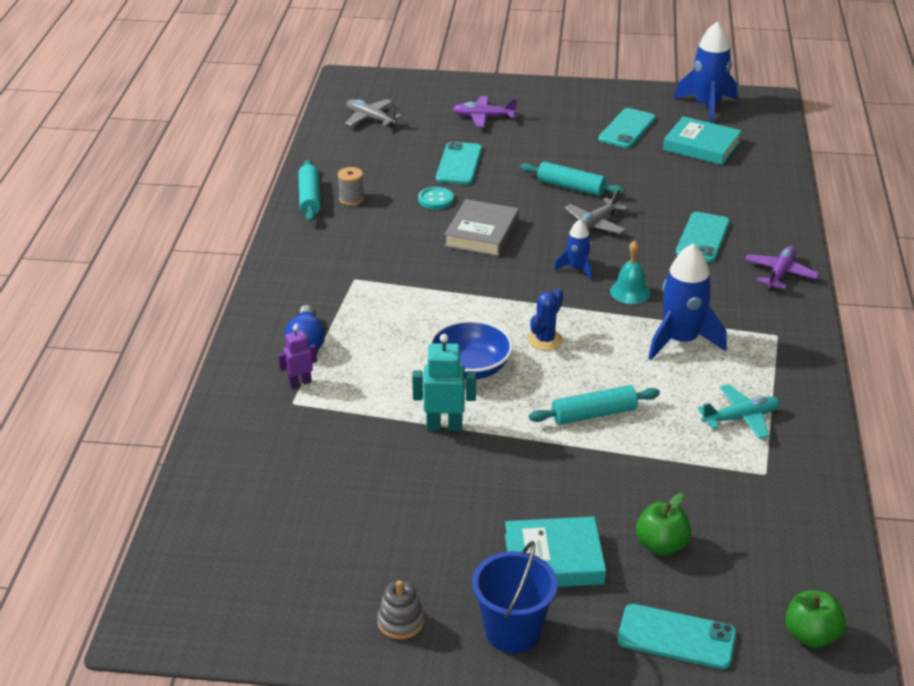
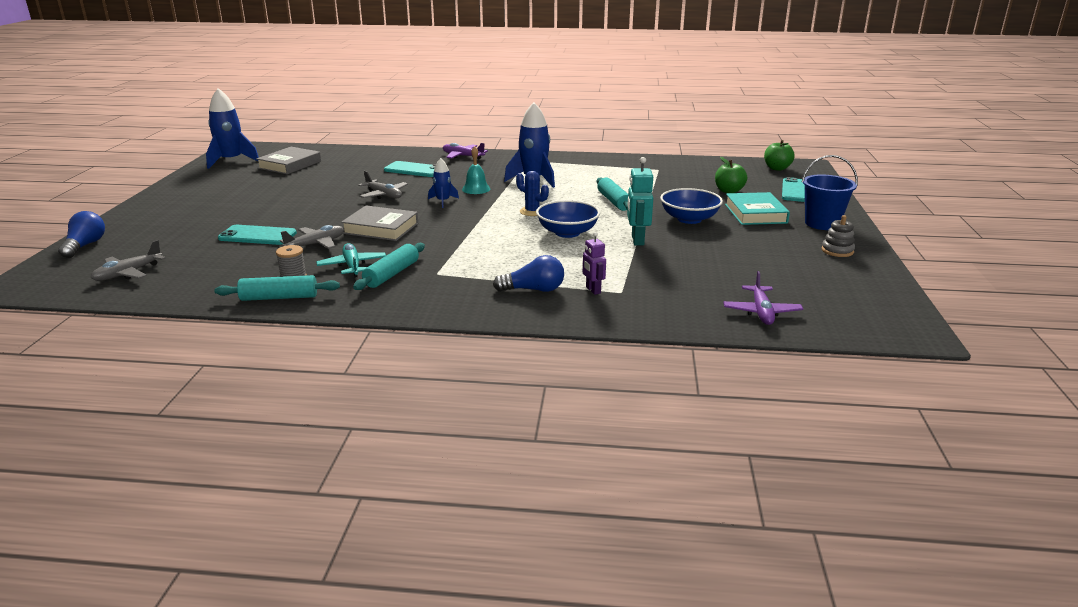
camera: 90 degrees left, 10 degrees down
turquoise button [418,187,454,209] -> grey plane [280,225,344,249]
purple plane [452,96,517,127] -> purple plane moved to [723,271,803,325]
turquoise rolling pin [520,162,625,196] -> turquoise rolling pin moved to [353,243,425,290]
turquoise phone [598,108,656,148] -> none
turquoise book [663,116,742,165] -> grey book [256,147,321,175]
turquoise plane [698,384,780,439] -> turquoise plane moved to [316,243,386,278]
none -> blue light bulb [58,211,105,258]
none -> blue bowl [660,188,723,224]

